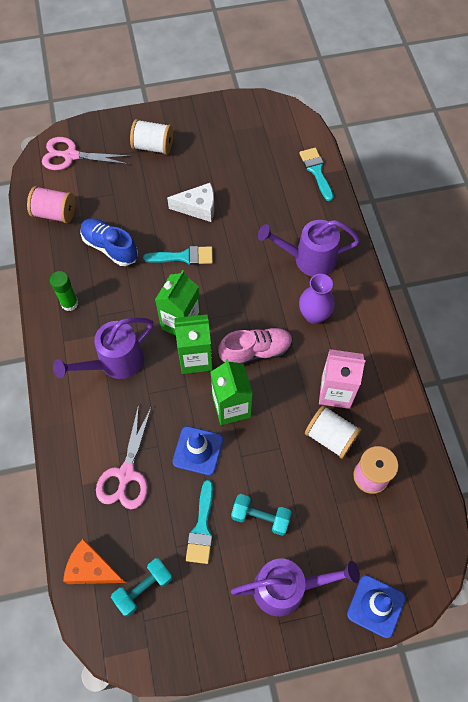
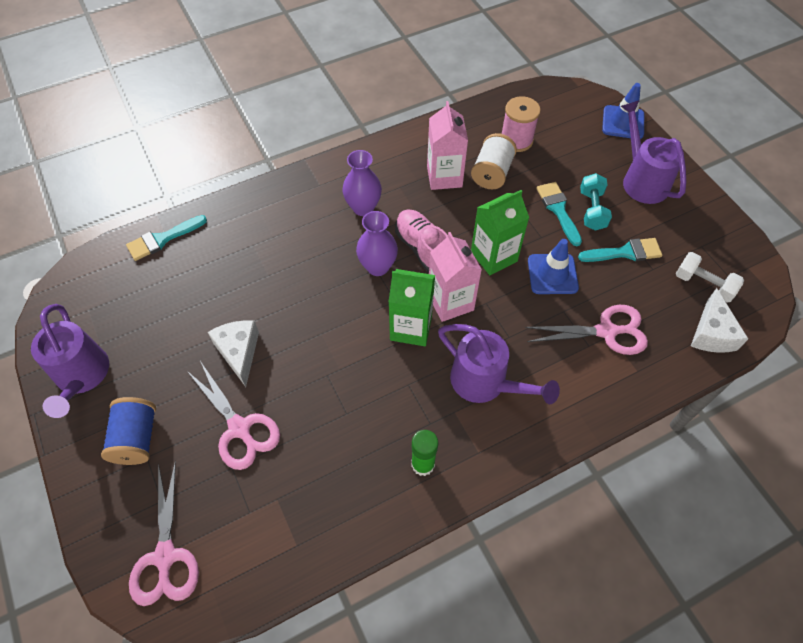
camera: 105 degrees left, 5 degrees down
pink spool [27,186,75,223] -> none
orange cheese [63,538,126,584] -> white cheese [691,288,748,353]
blue shoe [80,218,138,266] -> none
turquoise dumbbell [111,558,172,616] -> white dumbbell [676,252,744,302]
white spool [130,119,173,155] -> blue spool [101,397,156,465]
turquoise brush [143,246,213,265] -> turquoise brush moved to [536,182,582,246]
green carton [174,315,213,374] -> pink carton [429,232,482,322]
purple watering can [258,220,360,277] -> purple watering can moved to [31,304,109,418]
none -> pink scissors [187,361,280,470]
none -> purple vase [356,211,398,276]

